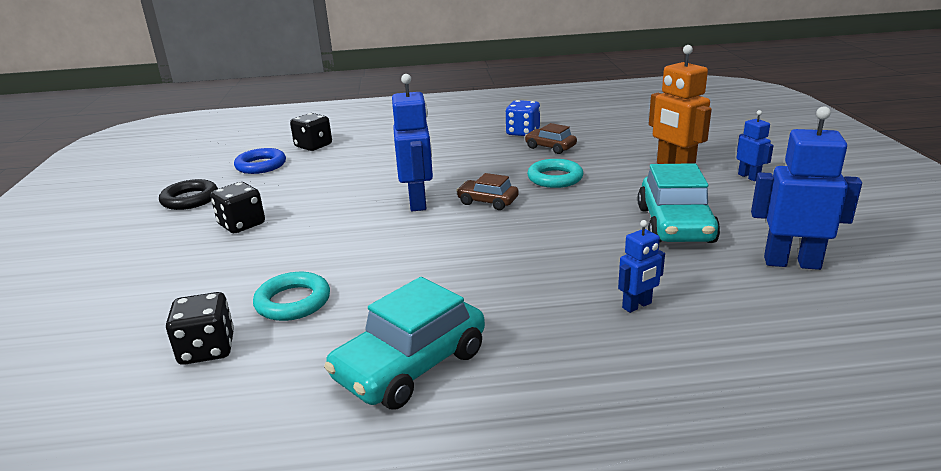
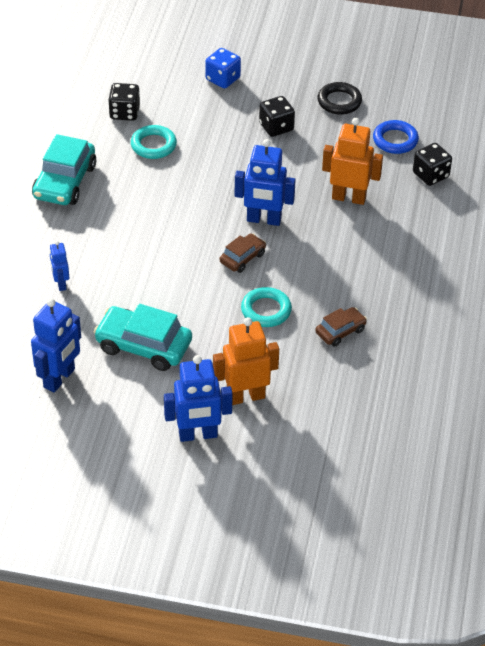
camera: 105 degrees right, 20 degrees up
turquoise car [324,277,485,409] -> turquoise car turned 135 degrees counterclockwise [32,134,96,205]
blue dice [506,100,540,136] -> blue dice moved to [205,48,241,88]
blue robot [736,110,774,181] -> blue robot [164,355,233,442], size x1.83
none -> orange robot [322,118,383,205]

